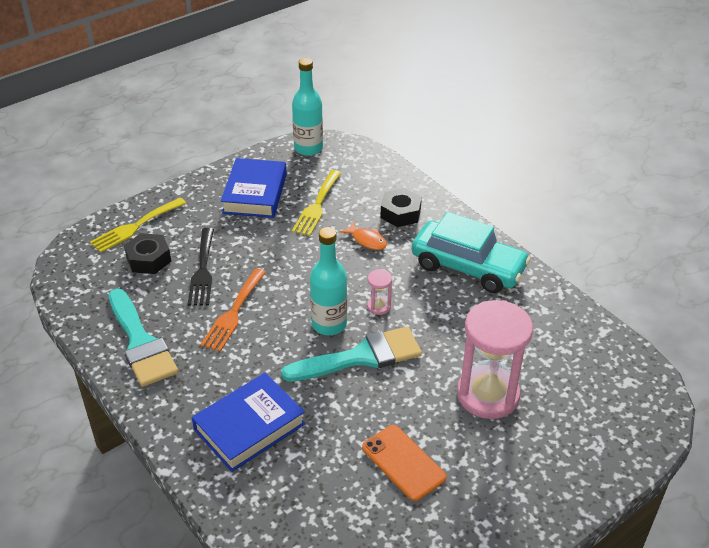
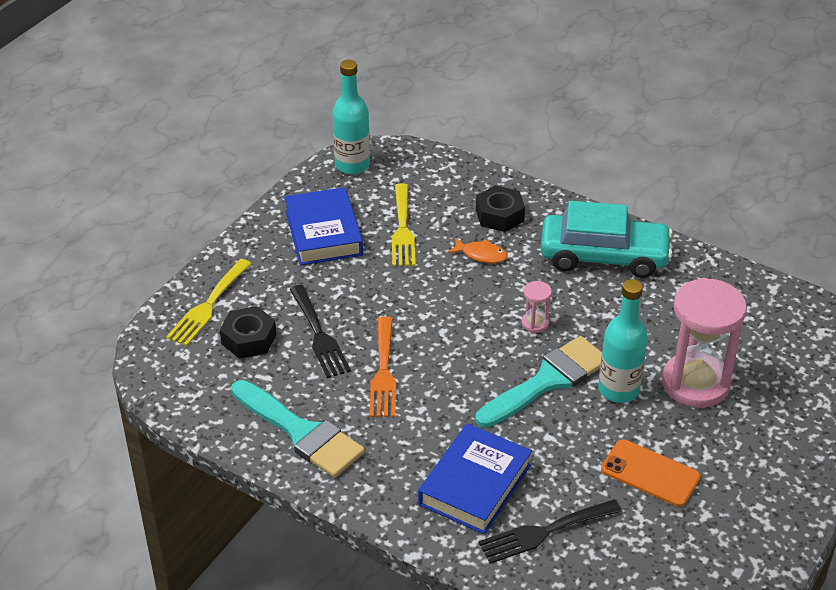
camera: 20 degrees left, 0 degrees up
turquoise bottle [310,227,347,335] -> turquoise bottle moved to [598,279,648,403]
none -> black fork [479,499,622,564]

